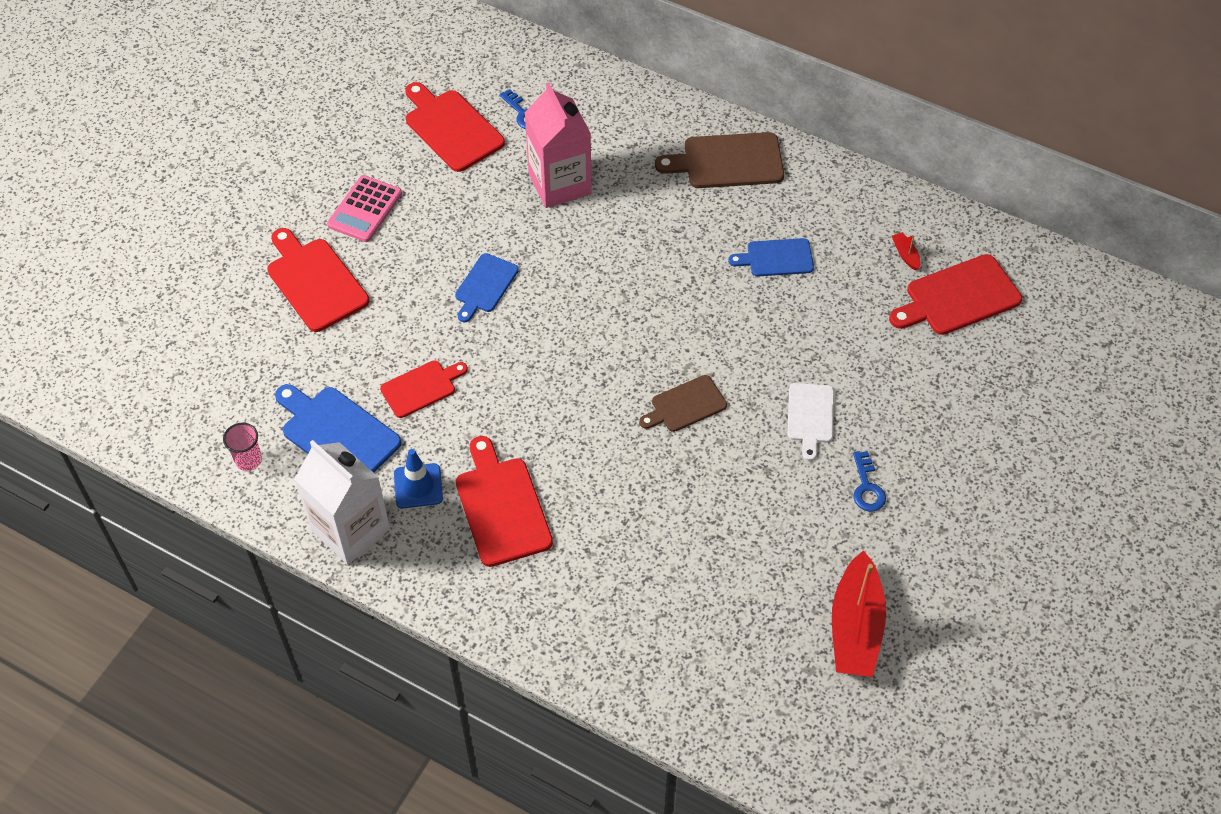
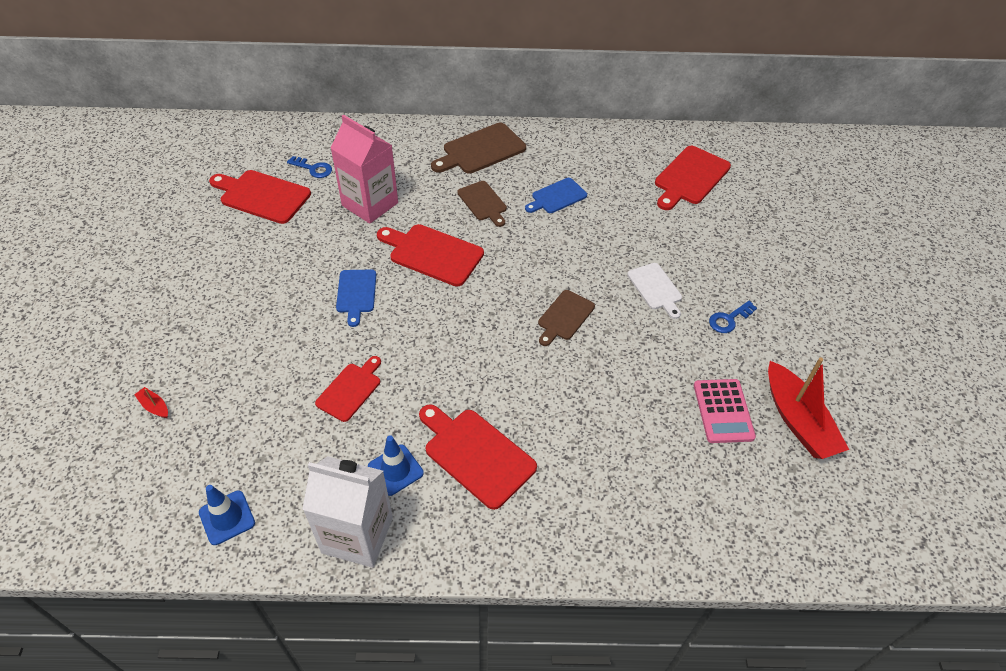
camera: 30 degrees left, 5 degrees down
pink cup [223,423,262,471] -> blue traffic cone [199,485,255,545]
red cutting board [267,228,369,332] -> red cutting board moved to [377,224,484,287]
blue cutting board [275,384,401,473] -> none
pink calculator [327,175,402,242] -> pink calculator moved to [694,379,756,443]
blue key [853,451,886,511] -> blue key turned 90 degrees clockwise [709,301,757,333]
red boat [892,232,920,271] -> red boat moved to [134,387,168,418]
none -> brown cutting board [457,181,507,227]

